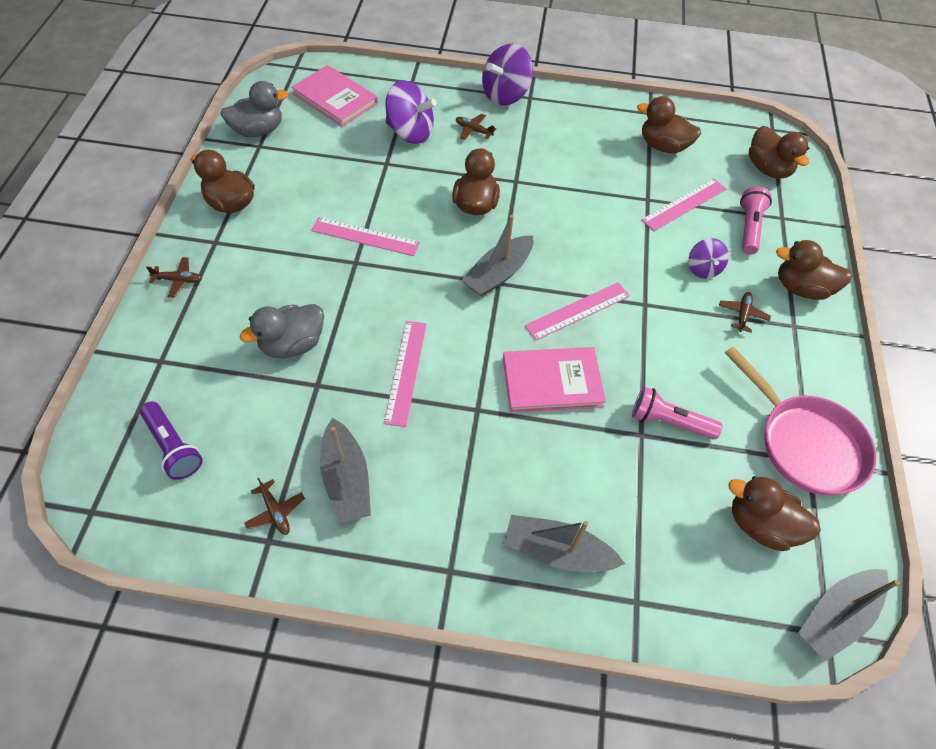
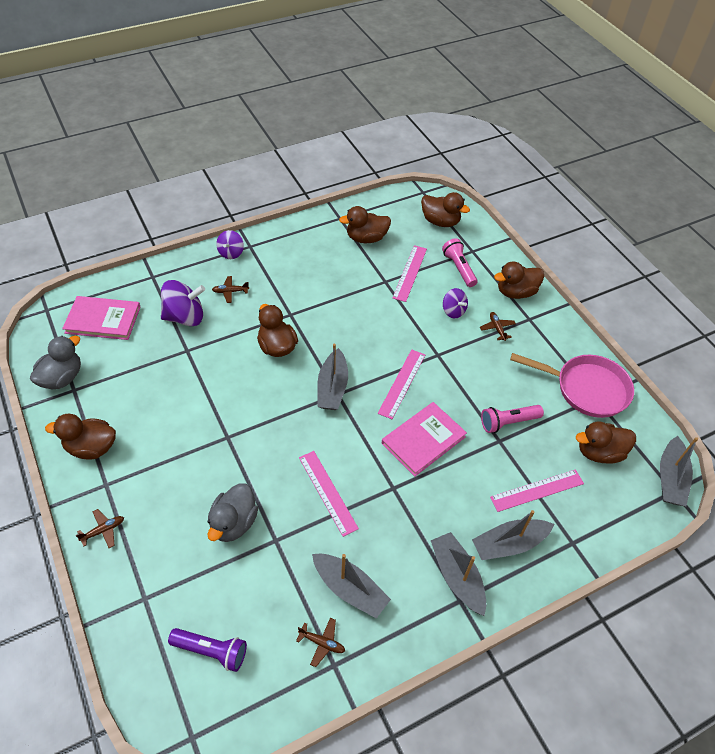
camera: 35 degrees left, 5 degrees down
pink ruler [311,217,420,256] -> pink ruler moved to [490,469,584,512]
purple spinning top [482,44,533,106] -> purple spinning top [216,230,244,259], size x0.59
none -> grey boat [431,532,486,616]

